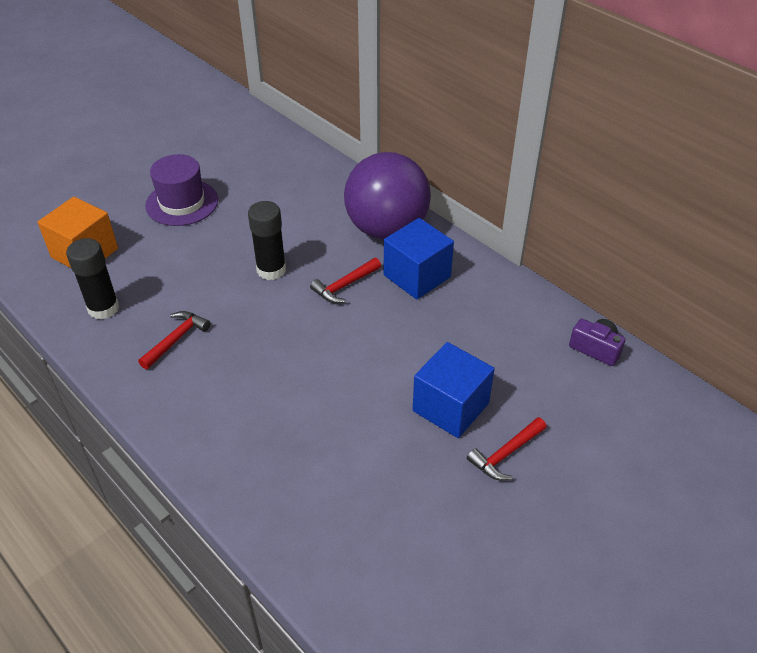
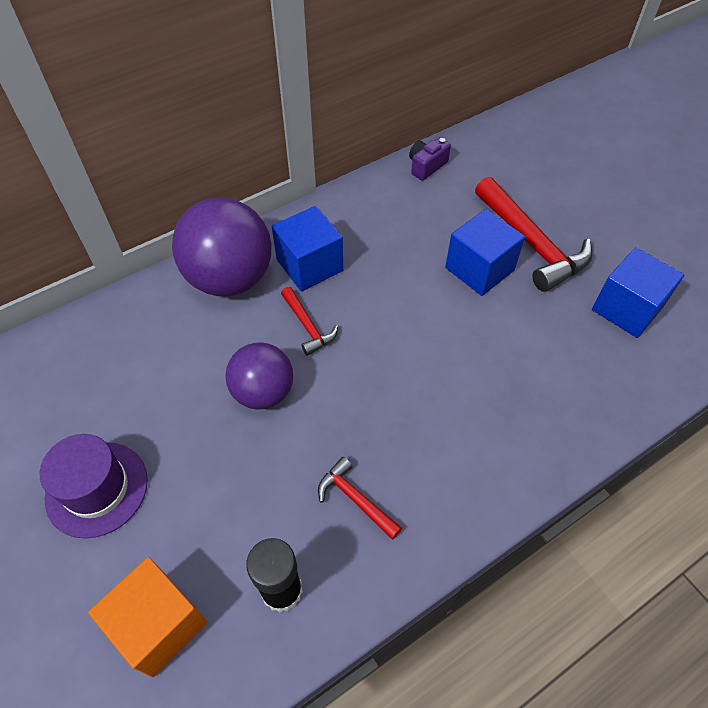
camera: 80 degrees left, 10 degrees up
black glue stick [248,201,286,280] -> purple ball [225,342,293,409]
red hammer [467,417,547,480] -> red hammer [475,177,592,292], size x1.95
none -> blue cube [592,247,684,338]

